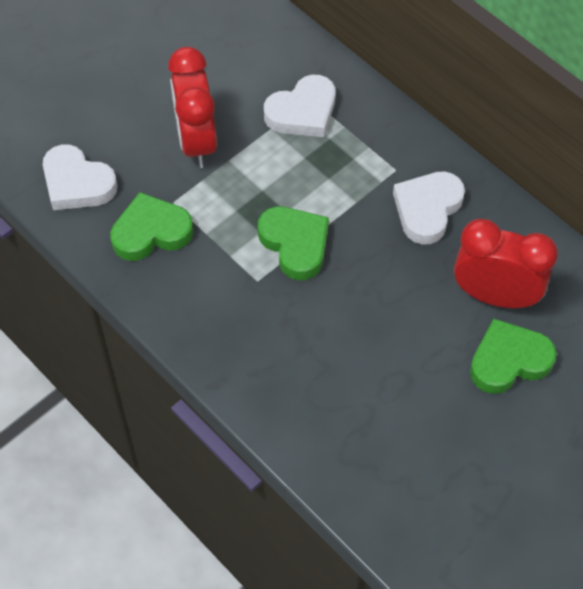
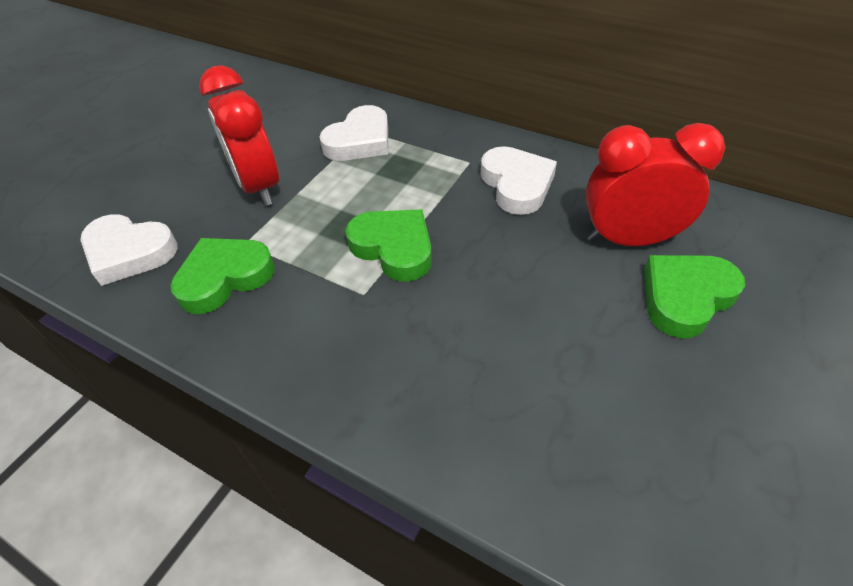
camera: 15 degrees left, 10 degrees down
white heart [393,171,465,245] -> white heart turned 150 degrees clockwise [481,146,557,215]

